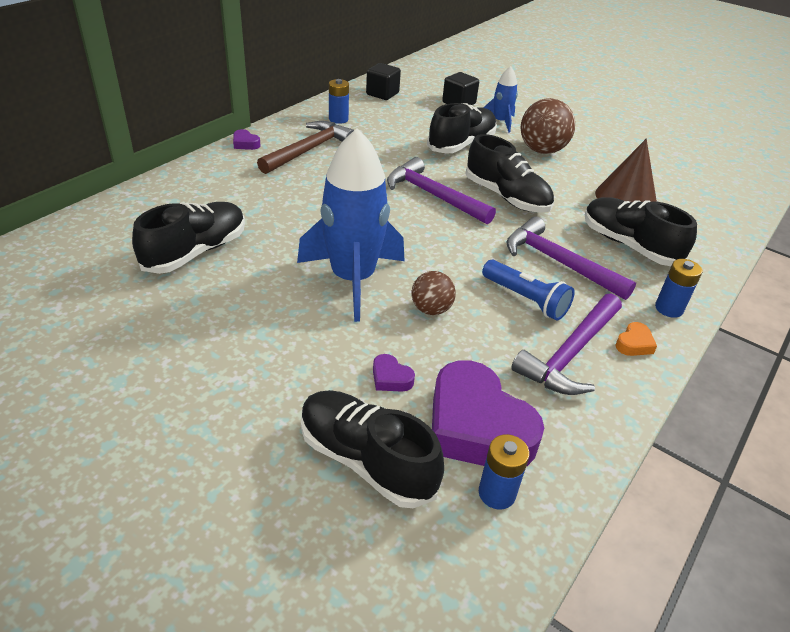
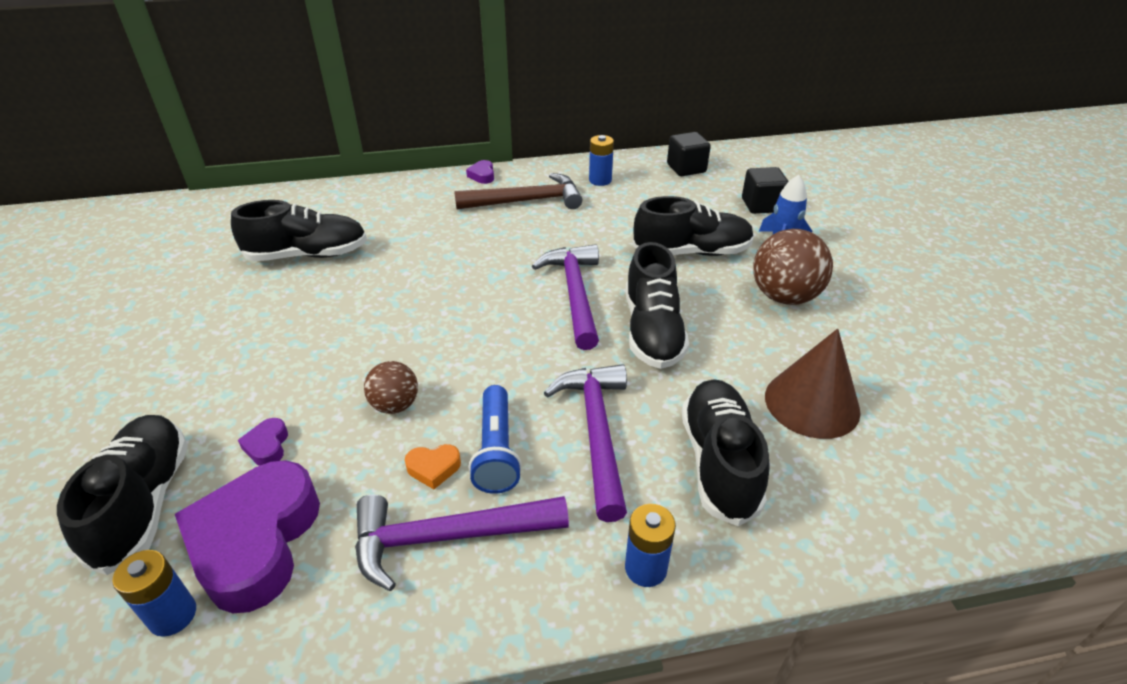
camera: 45 degrees right, 0 degrees up
blue rocket [297,128,405,322] -> none
orange heart [615,322,657,356] -> orange heart moved to [405,444,461,489]

